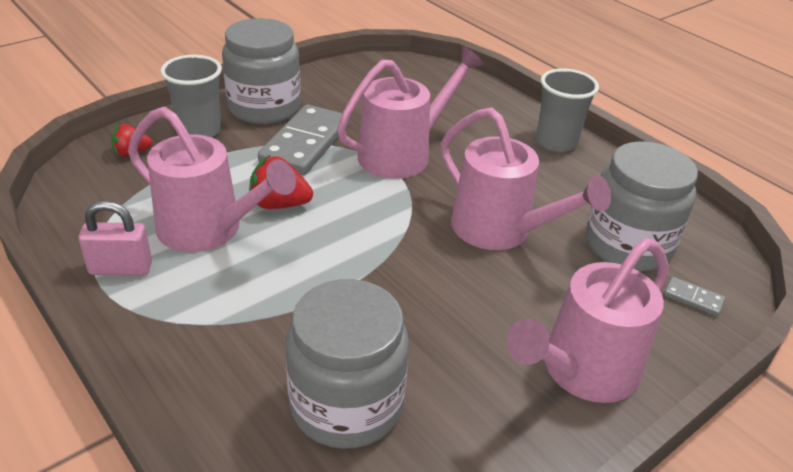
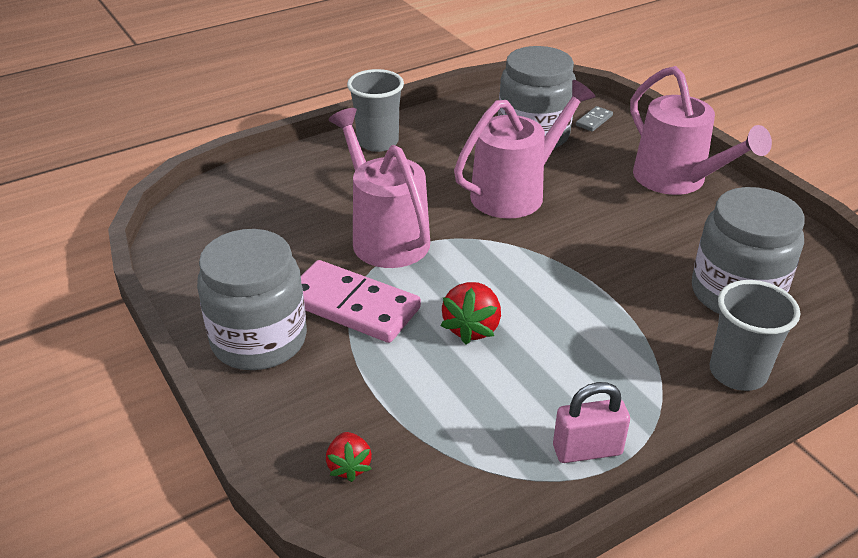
camera: 80 degrees left, 0 degrees up
pink padlock [78,201,152,276] -> pink padlock turned 75 degrees clockwise [553,382,630,463]
pink watering can [128,107,296,252] -> none
grey cup [160,55,222,137] -> grey cup moved to [710,280,800,391]
grey domino [258,104,349,175] -> pink domino [301,260,421,343]

